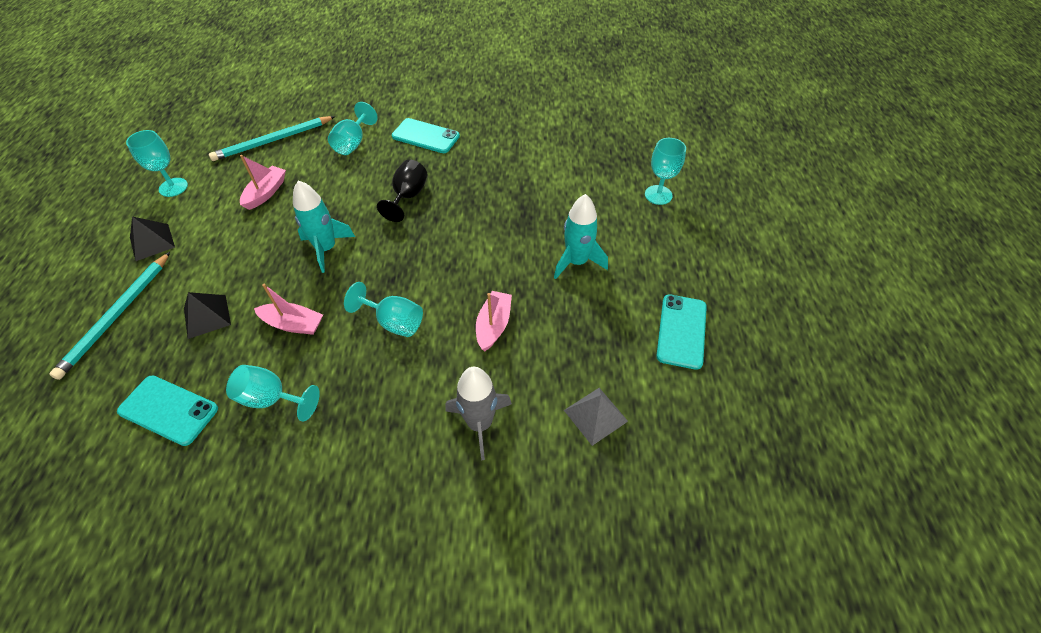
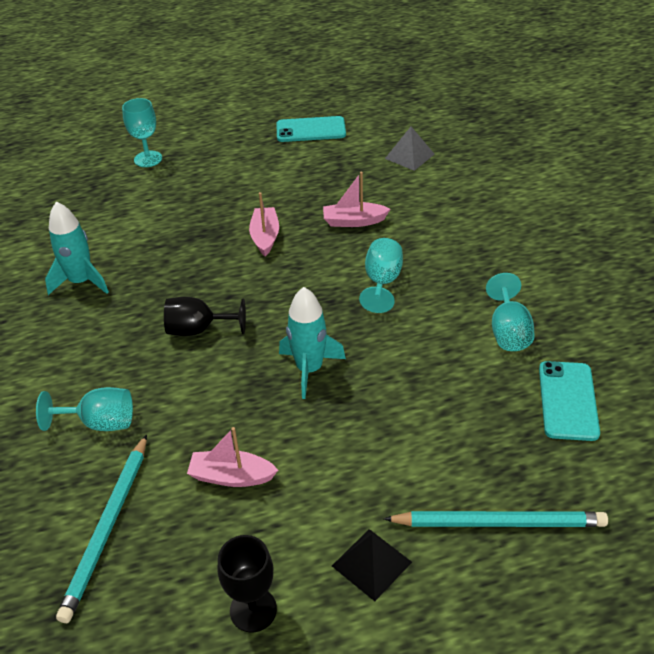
camera: 105 degrees left, 10 degrees down
turquoise goblet [126,130,188,197] -> black goblet [217,535,277,633]
black pyramid [184,292,231,339] -> none
turquoise pencil [209,116,336,161] -> turquoise pencil turned 60 degrees clockwise [56,434,147,623]
pink boat [254,283,323,335] -> pink boat moved to [249,192,279,256]
turquoise phone [392,118,460,153] -> none
grey rocket [445,367,512,460] -> none
turquoise rocket [554,194,608,279] -> turquoise rocket moved to [45,202,109,295]

